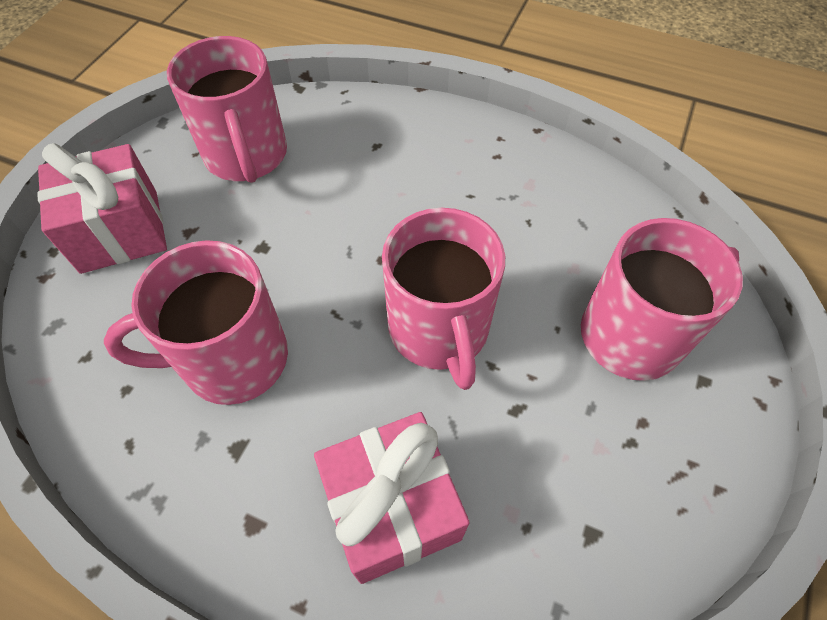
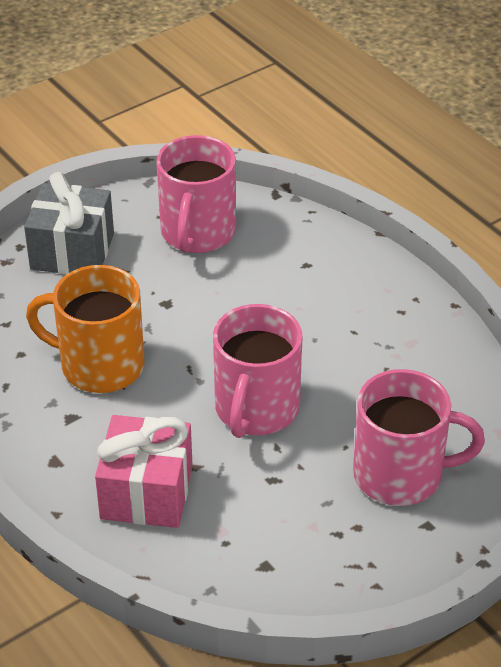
camera: 30 degrees right, 15 degrees down
pink gift [37,143,167,274] -> grey gift [24,172,114,274]
pink mug [104,240,288,405] -> orange mug [26,265,144,393]

